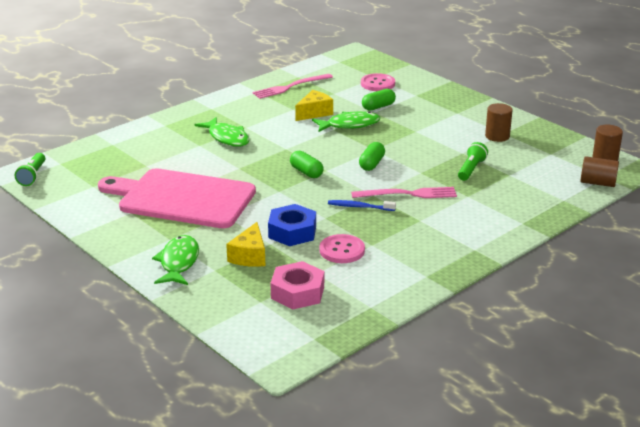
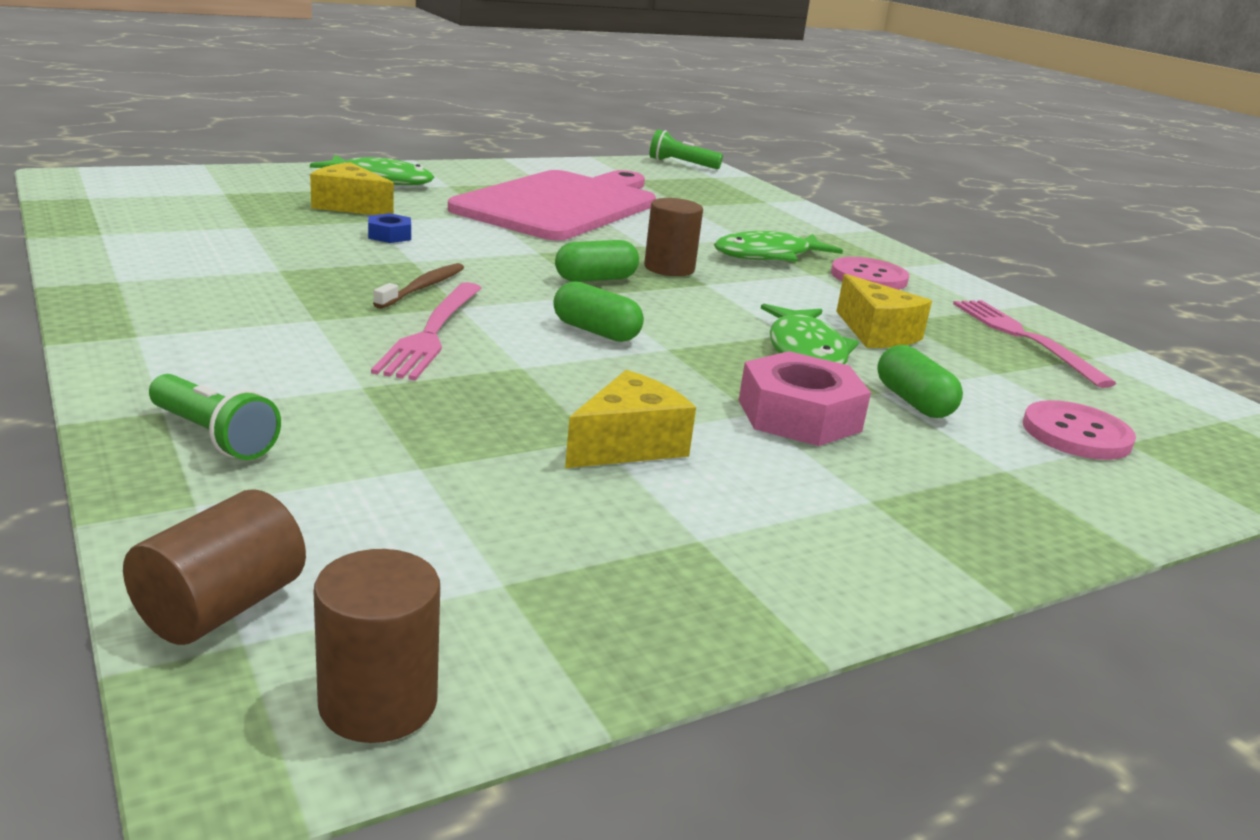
camera: 100 degrees right, 5 degrees down
blue nut [268,204,316,246] -> blue nut [368,213,411,243], size x0.51
pink nut [271,261,324,309] -> pink nut moved to [739,351,871,446]
pink button [319,234,365,263] -> pink button moved to [831,257,909,290]
blue toothbrush [328,200,396,211] -> brown toothbrush [373,263,464,309]
green flashlight [458,142,488,181] -> green flashlight moved to [149,374,281,460]
brown cylinder [485,103,513,142] -> brown cylinder moved to [644,198,703,276]
none -> yellow cheese [565,370,696,468]

